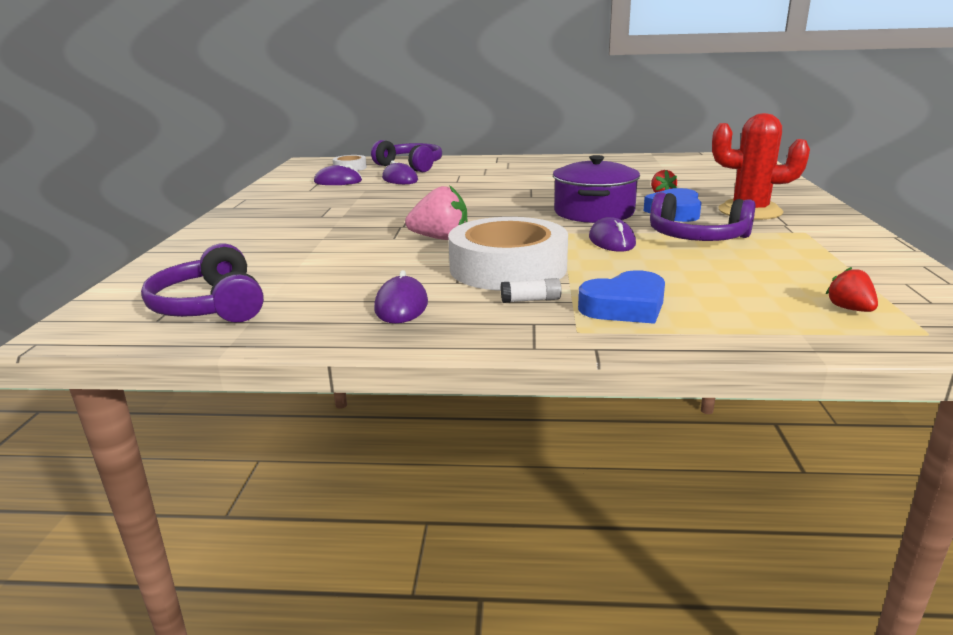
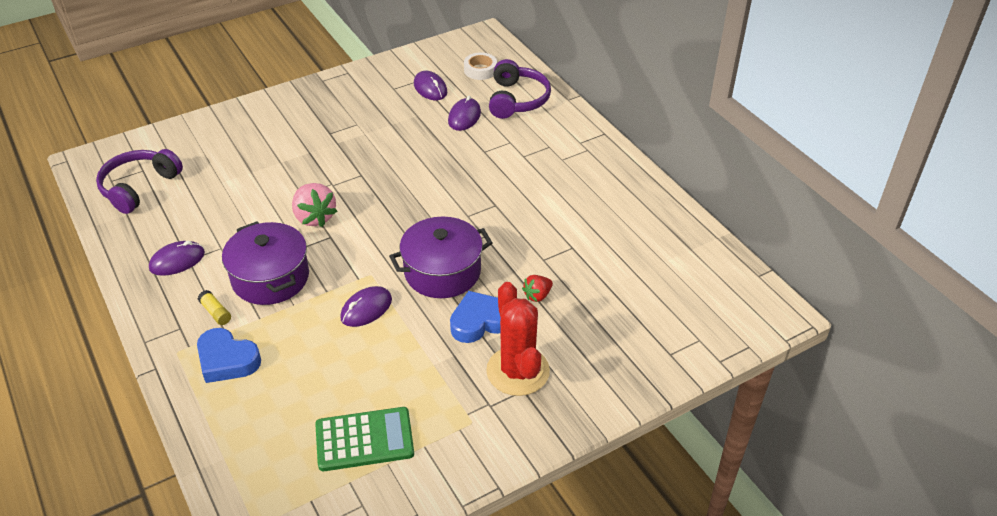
camera: 55 degrees right, 20 degrees up
white tape [448,217,568,291] -> purple pot [222,221,309,305]
white glue stick [501,278,562,303] -> yellow glue stick [198,290,231,325]
purple headphones [650,192,756,241] -> none
red strawberry [826,267,878,312] -> none
none -> green calculator [315,407,414,471]

